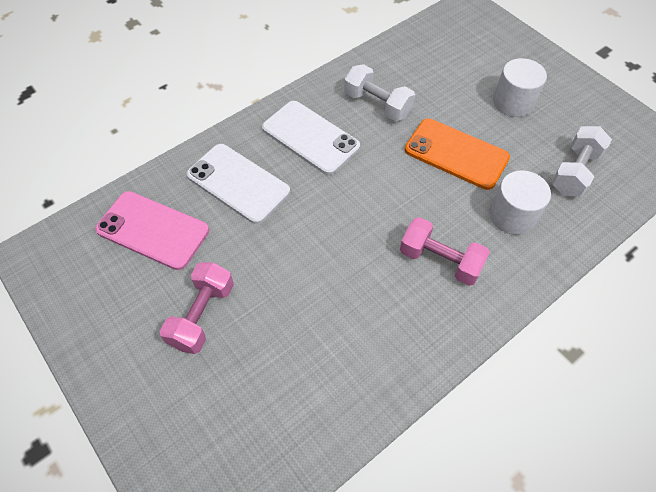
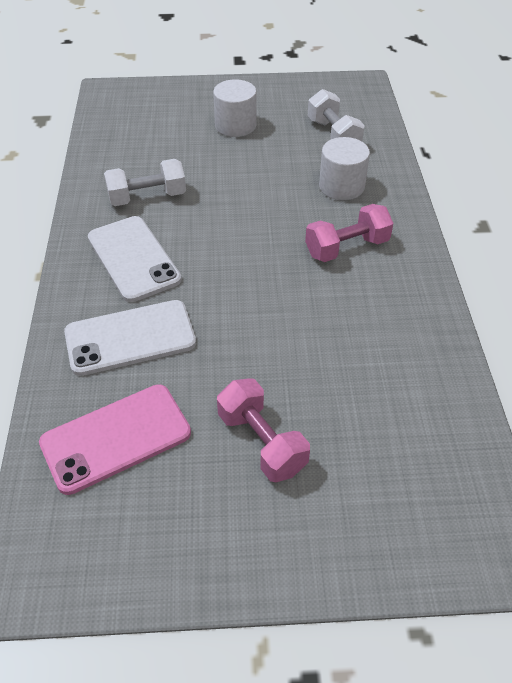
camera: 55 degrees left, 10 degrees down
white phone [262,101,360,175] -> white phone turned 75 degrees clockwise [88,216,182,302]
orange phone [405,118,510,190] -> none

